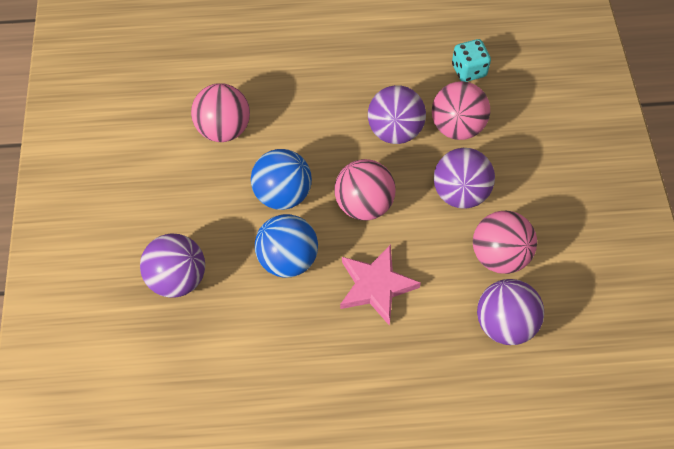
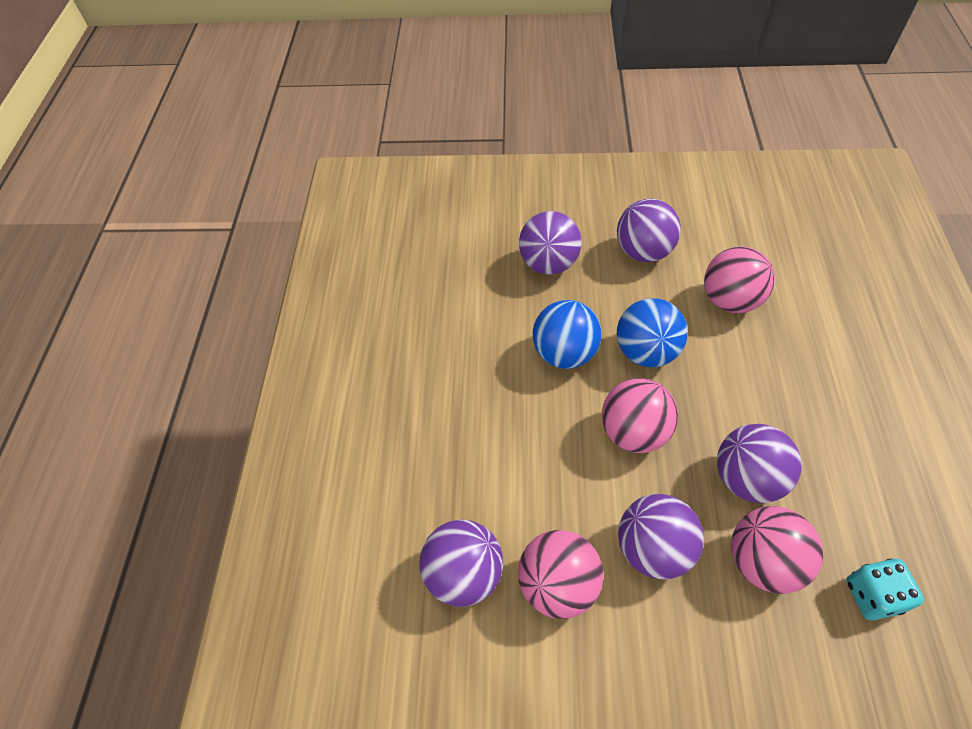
camera: 100 degrees right, 5 degrees down
pink star [340,244,421,325] -> none
none -> purple ball [617,199,681,262]

